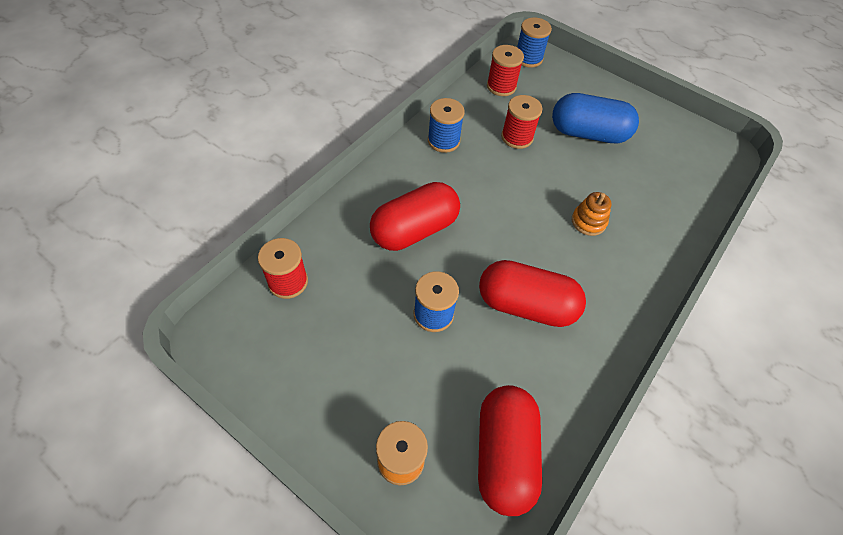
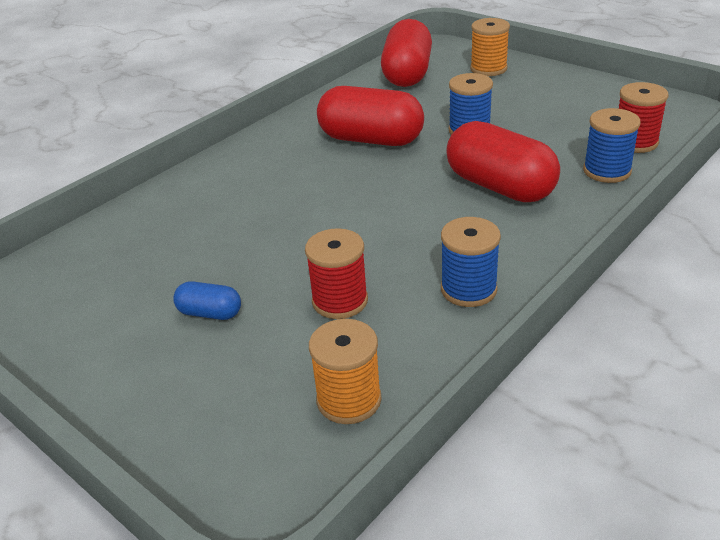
camera: 170 degrees left, 20 degrees down
red capsule [370,182,460,251] -> red capsule turned 75 degrees clockwise [446,121,560,202]
red spool [487,45,524,96] -> orange spool [309,319,382,424]
blue spool [517,17,552,68] -> blue spool moved to [583,108,641,183]
blue capsule [552,93,639,143] -> blue capsule [174,281,241,320], size x0.48
orange stacking toy [572,192,611,236] -> none

